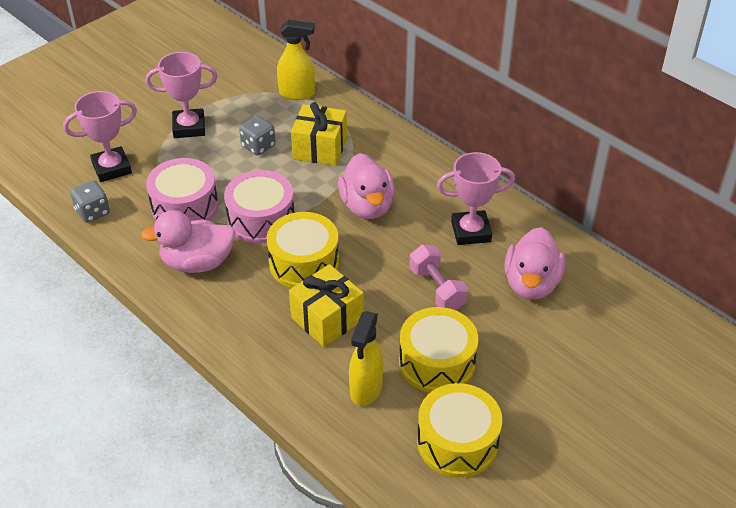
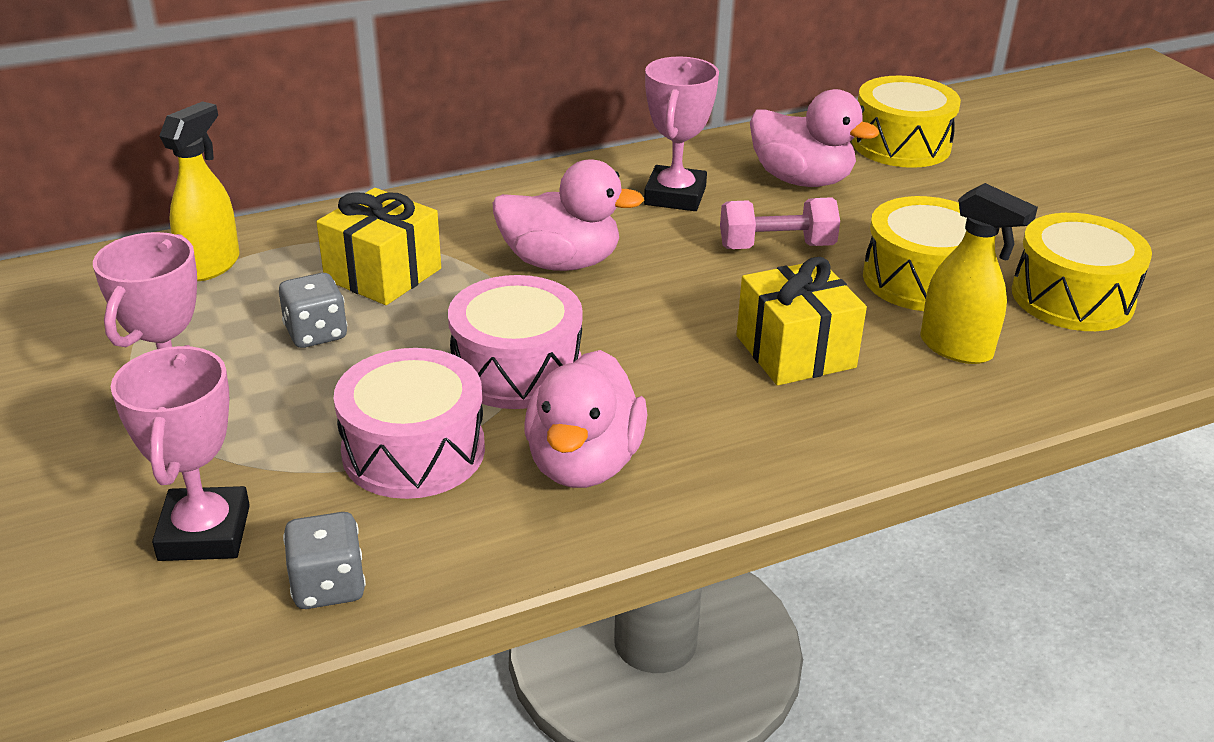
camera: 70 degrees left, 10 degrees down
yellow drum [267,212,339,288] -> yellow drum moved to [852,76,961,168]

